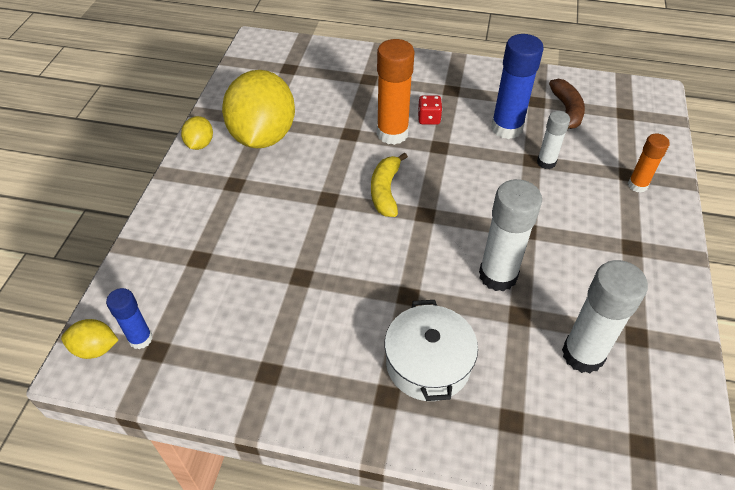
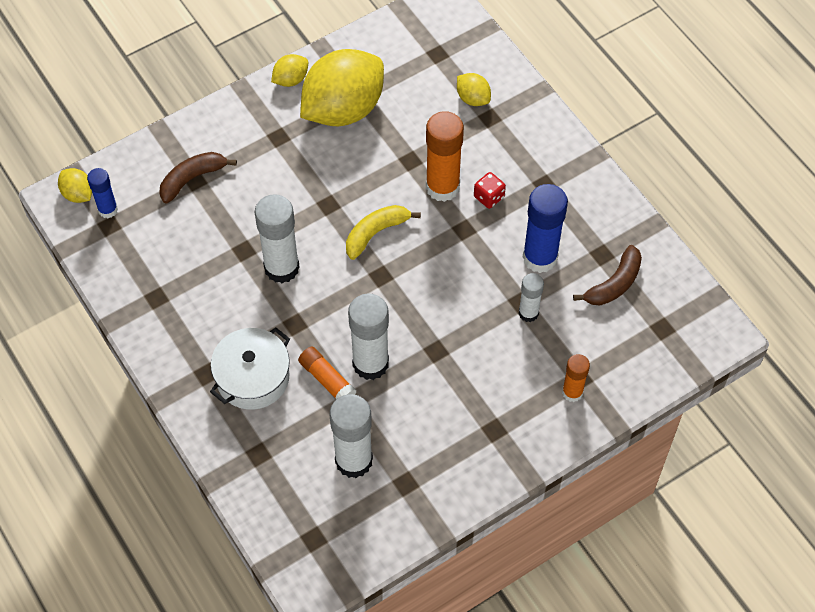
camera: 45 degrees right, 10 degrees up
none -> brown banana [159,152,237,204]
none -> white glue stick [255,194,300,283]
none -> orange glue stick [298,347,357,400]
none -> yellow lemon [457,73,491,106]

